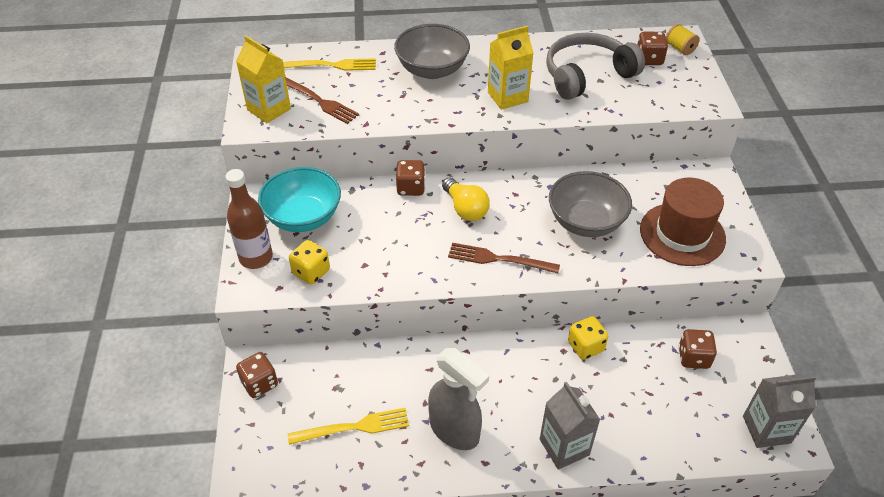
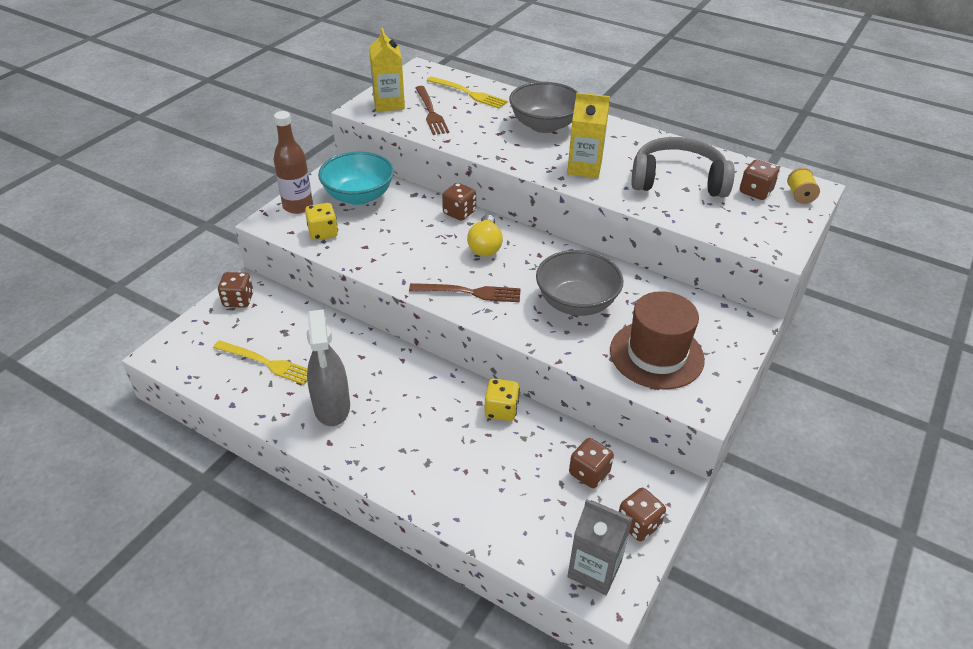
camera: 35 degrees right, 5 degrees down
brown fork [448,243,560,273] -> brown fork turned 135 degrees clockwise [409,283,521,302]
grey carton [540,382,600,470] -> none
none -> brown dice [619,488,666,541]

